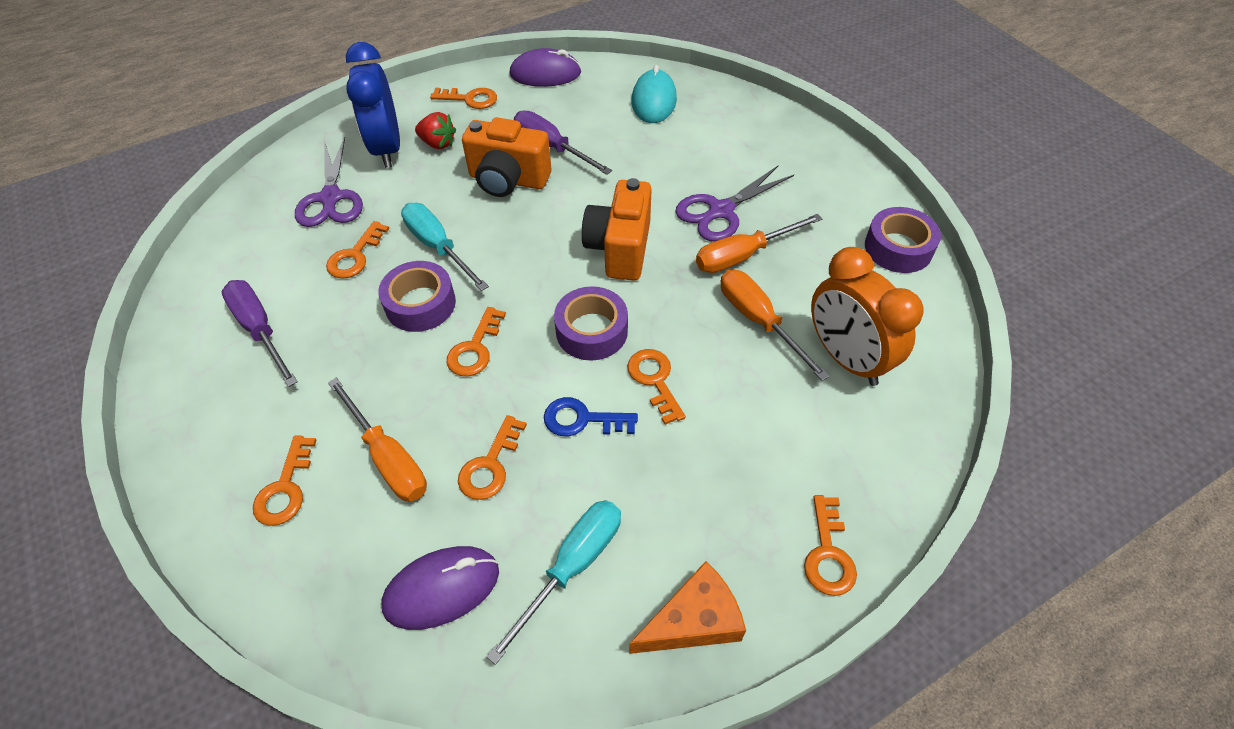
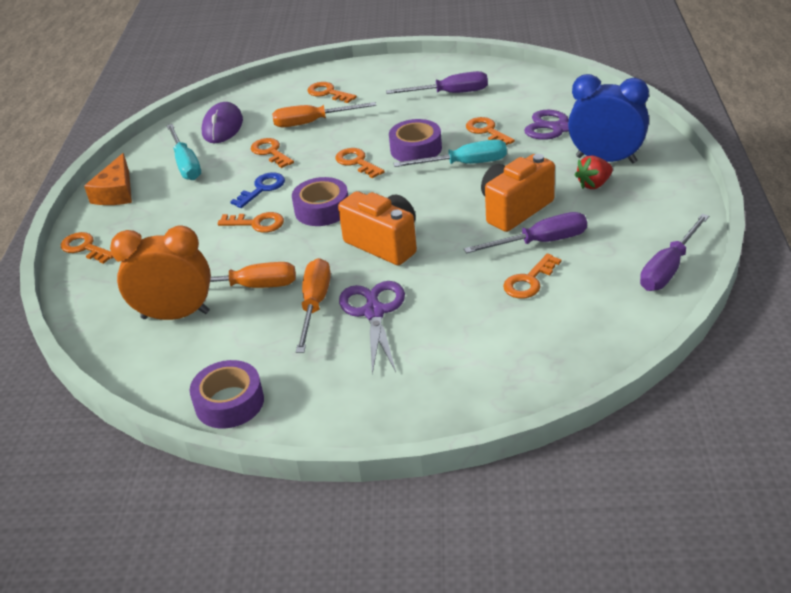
camera: 125 degrees right, 15 degrees down
orange key [430,88,497,109] -> orange key moved to [503,254,561,298]
purple mouse [510,48,581,87] -> purple screwdriver [640,214,709,291]
turquoise mouse [632,65,677,123] -> none

